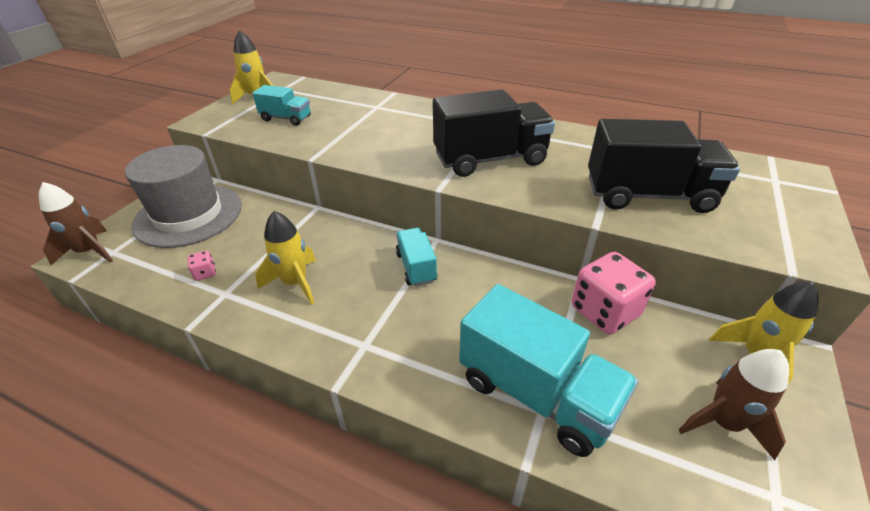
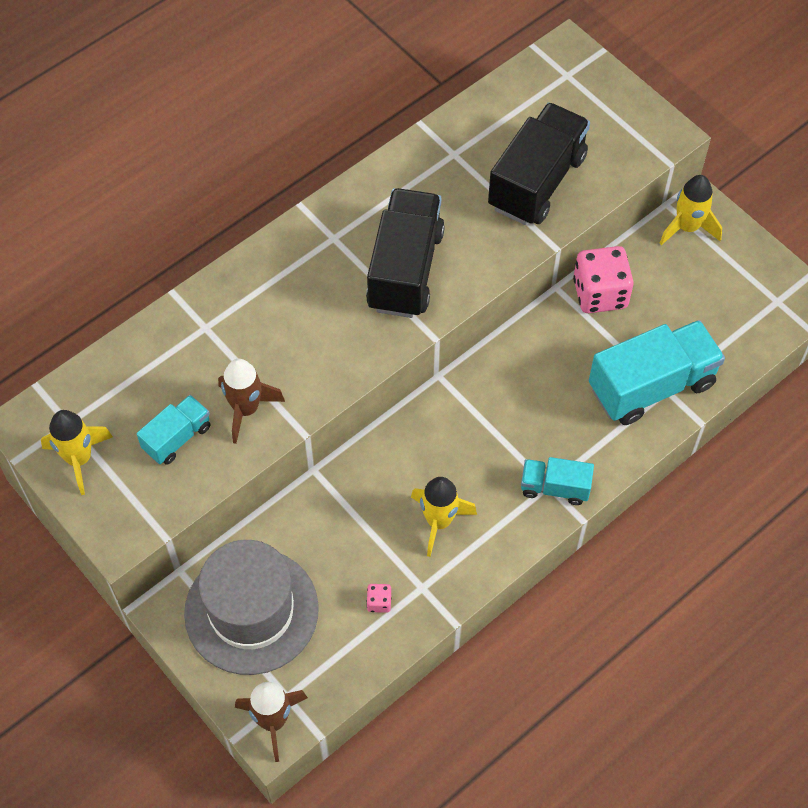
camera: 65 degrees left, 20 degrees up
turquoise truck [396,228,437,286] -> turquoise truck moved to [521,457,594,505]
brown rocket [678,349,789,460] -> brown rocket moved to [218,359,285,444]

